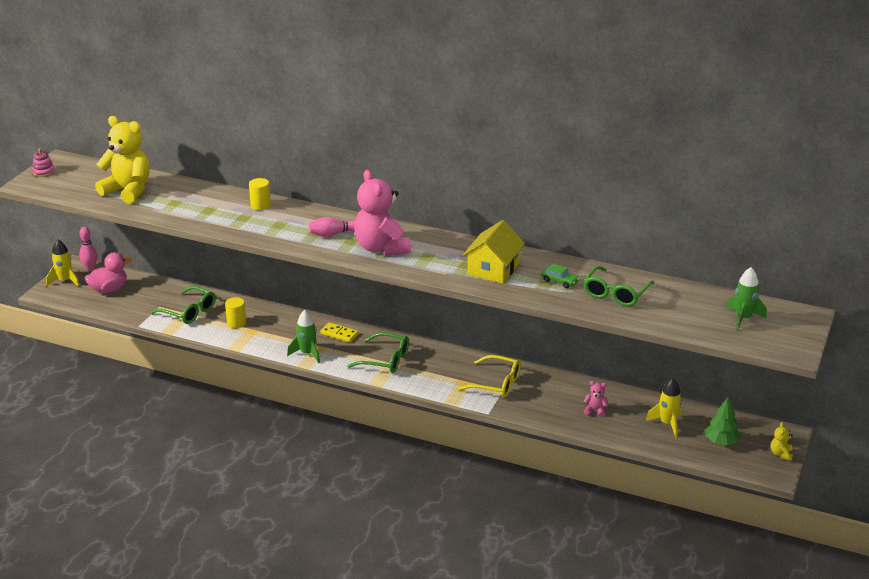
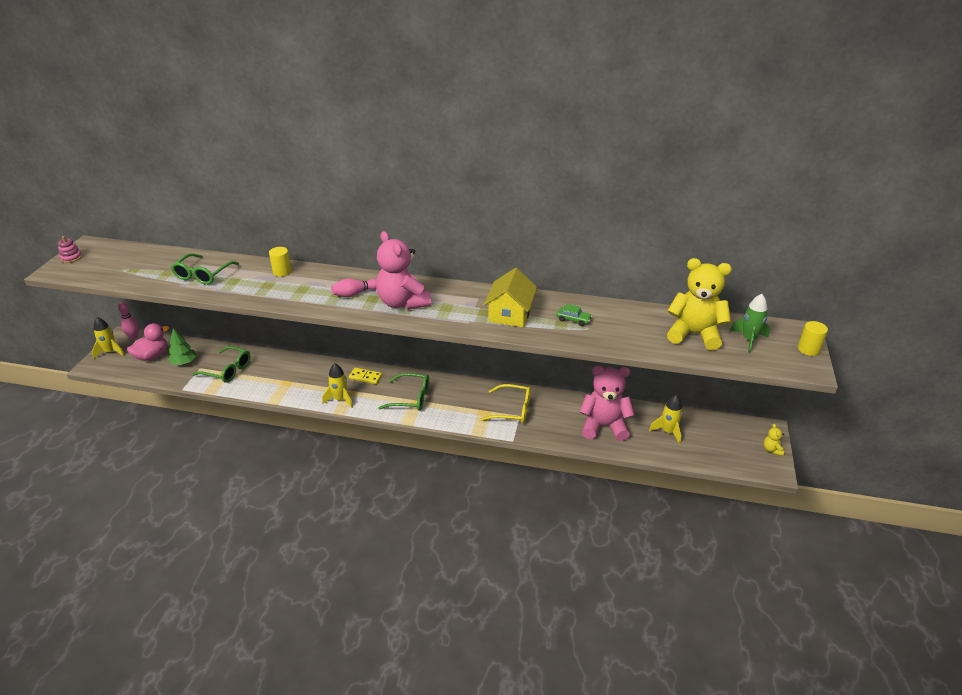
camera: 10 degrees left, 5 degrees up
yellow teddy bear [95,116,150,204] -> yellow teddy bear moved to [667,258,732,350]
yellow cylinder [225,297,246,328] -> yellow cylinder moved to [798,321,828,356]
green rocket [287,310,320,363] -> yellow rocket [322,363,353,408]
green glasses [583,266,655,307] -> green glasses moved to [171,253,239,285]
pink teddy bear [583,381,608,417] -> pink teddy bear [580,365,635,441], size x2.44
green tree [705,397,741,445] -> green tree moved to [168,328,196,365]

